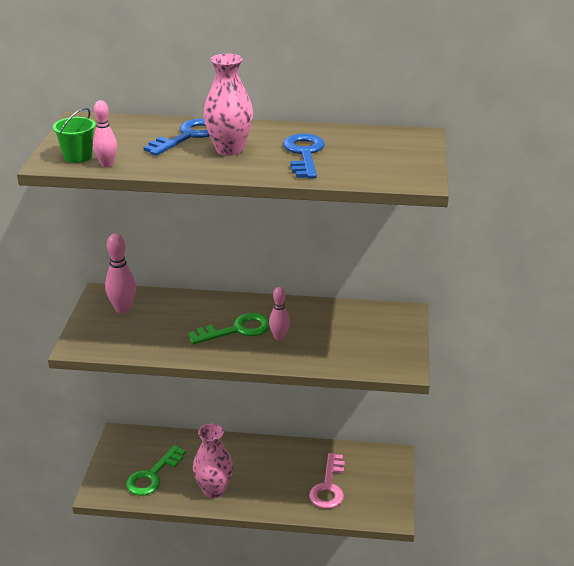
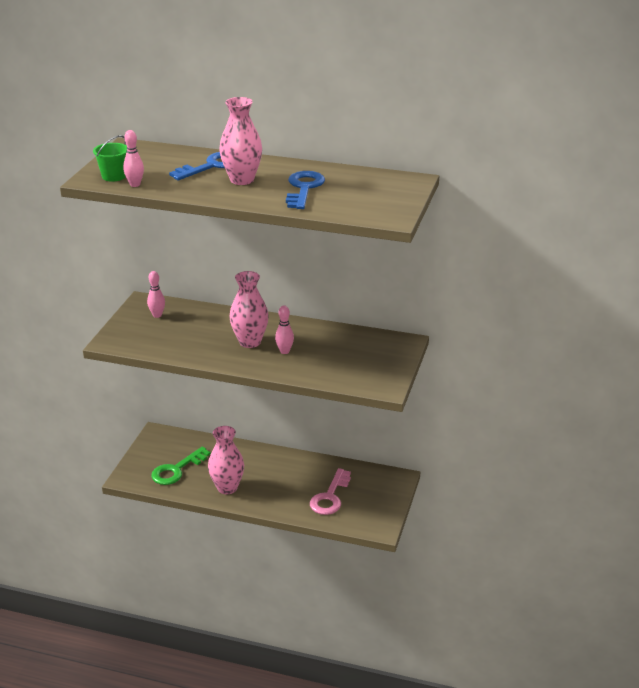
camera: 10 degrees right, 0 degrees up
pink bowling pin [105,234,136,313] -> pink bowling pin [147,271,165,318], size x0.66
green key [188,313,270,344] -> pink vase [229,271,269,348]

